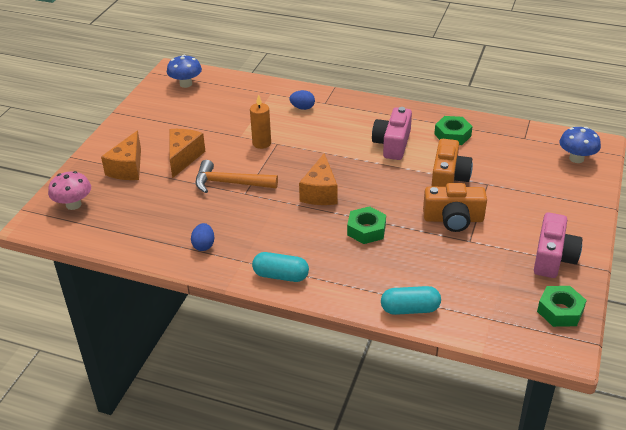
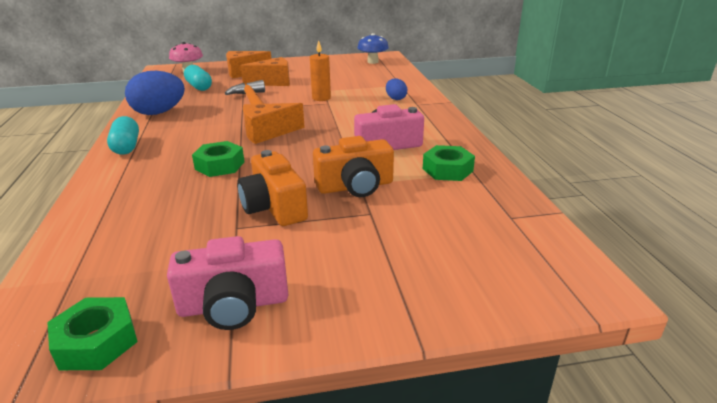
camera: 60 degrees right, 10 degrees down
blue egg [191,223,214,251] -> blue egg [125,71,185,115], size x1.97
turquoise capsule [381,286,441,315] -> turquoise capsule moved to [184,65,212,91]
blue mushroom [559,127,601,163] -> none

